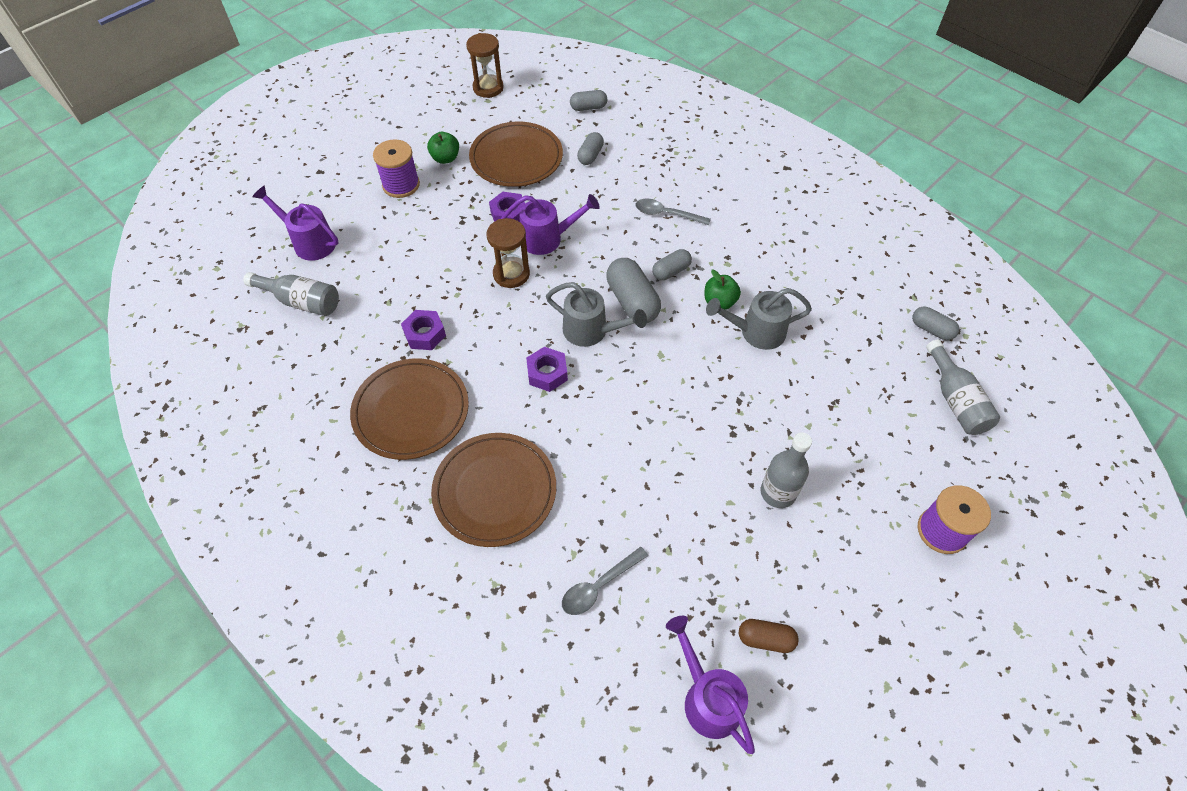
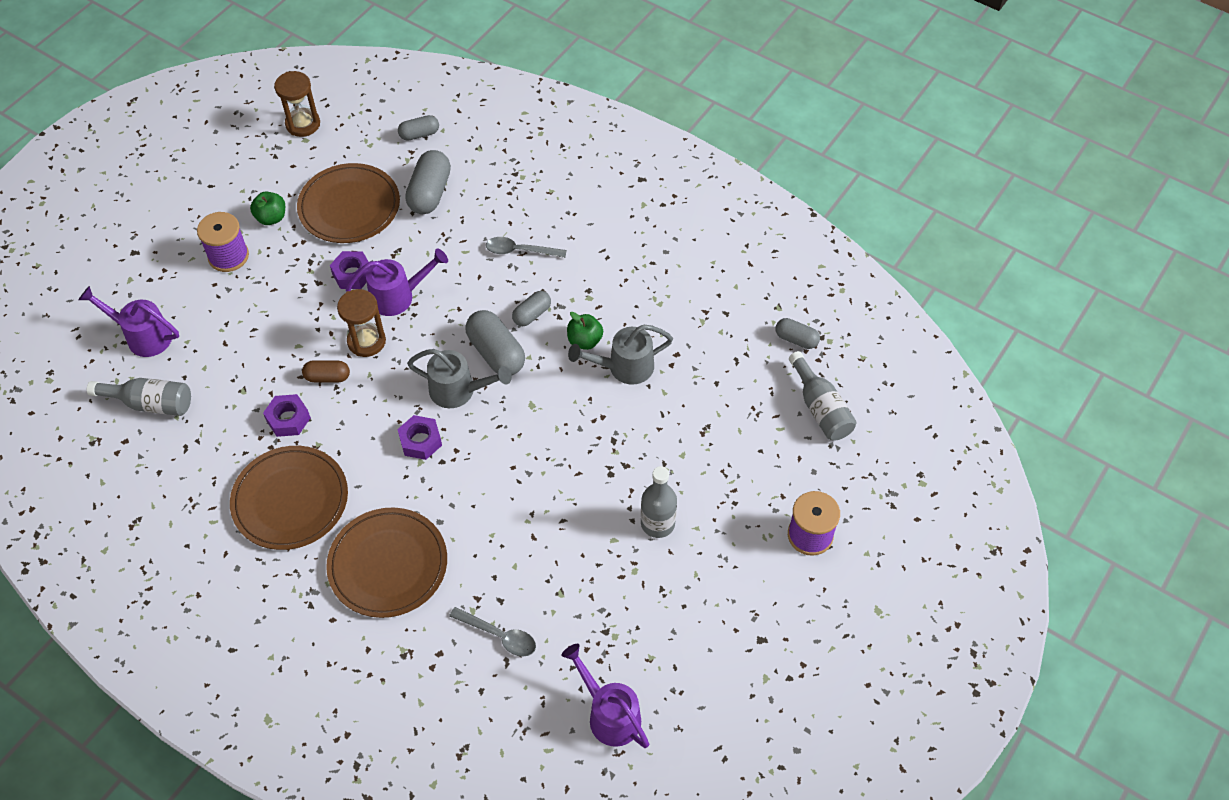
camera: 10 degrees left, 0 degrees up
grey spoon [562,547,648,615] -> grey spoon turned 105 degrees counterclockwise [449,607,536,657]
grey capsule [577,132,604,165] -> grey capsule [405,150,451,214], size x1.70
brown capsule [739,619,799,653] -> brown capsule moved to [302,360,350,382]

